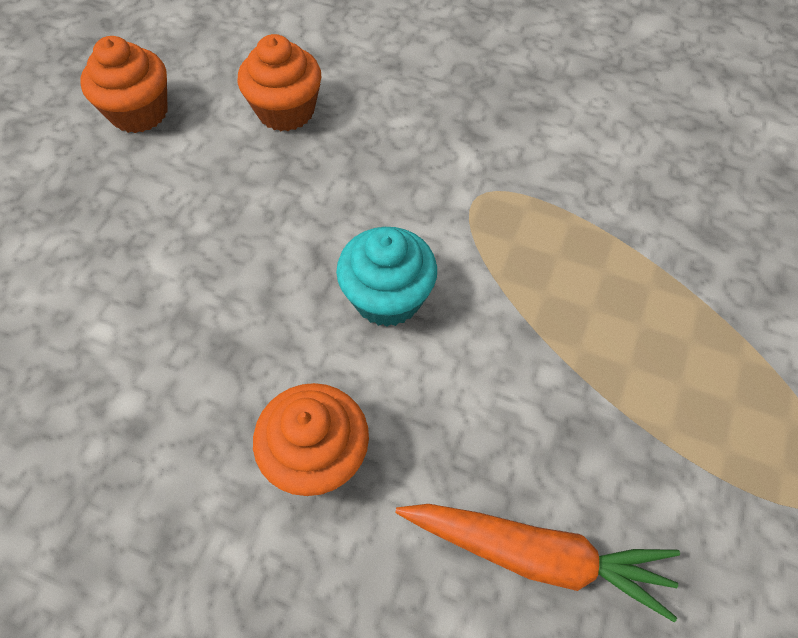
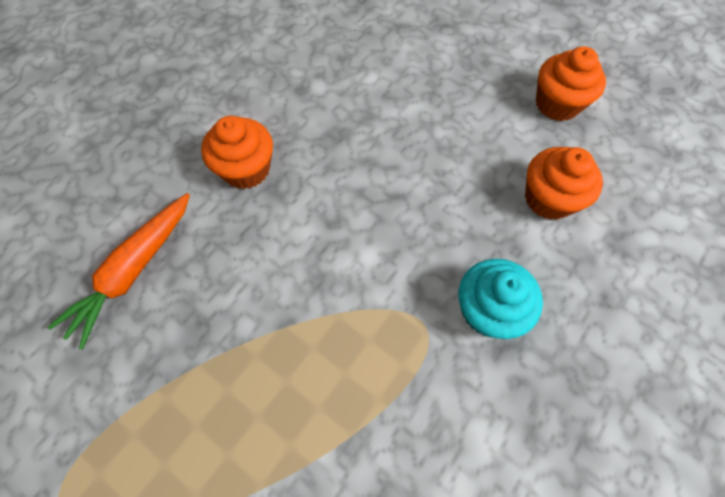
camera: 105 degrees right, 5 degrees up
turquoise cupcake [336,227,437,327] -> turquoise cupcake moved to [459,259,543,339]

